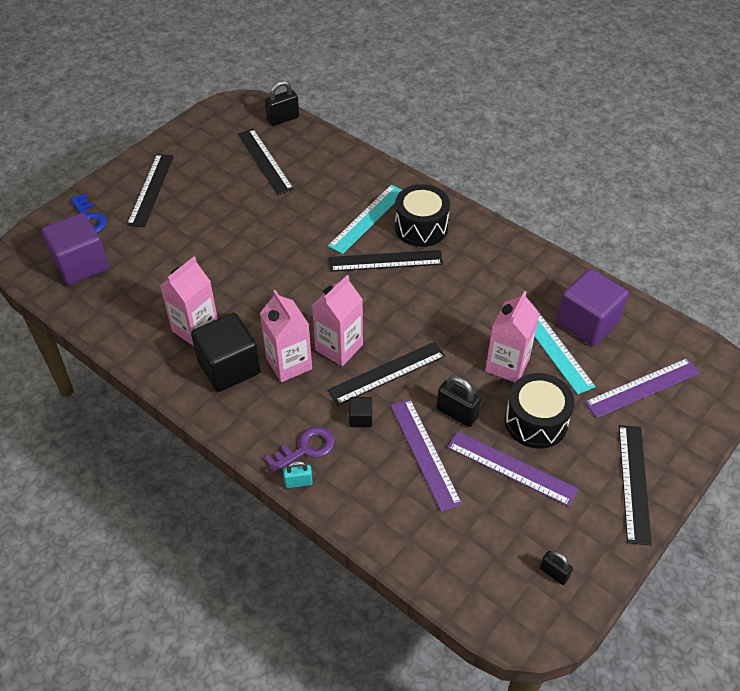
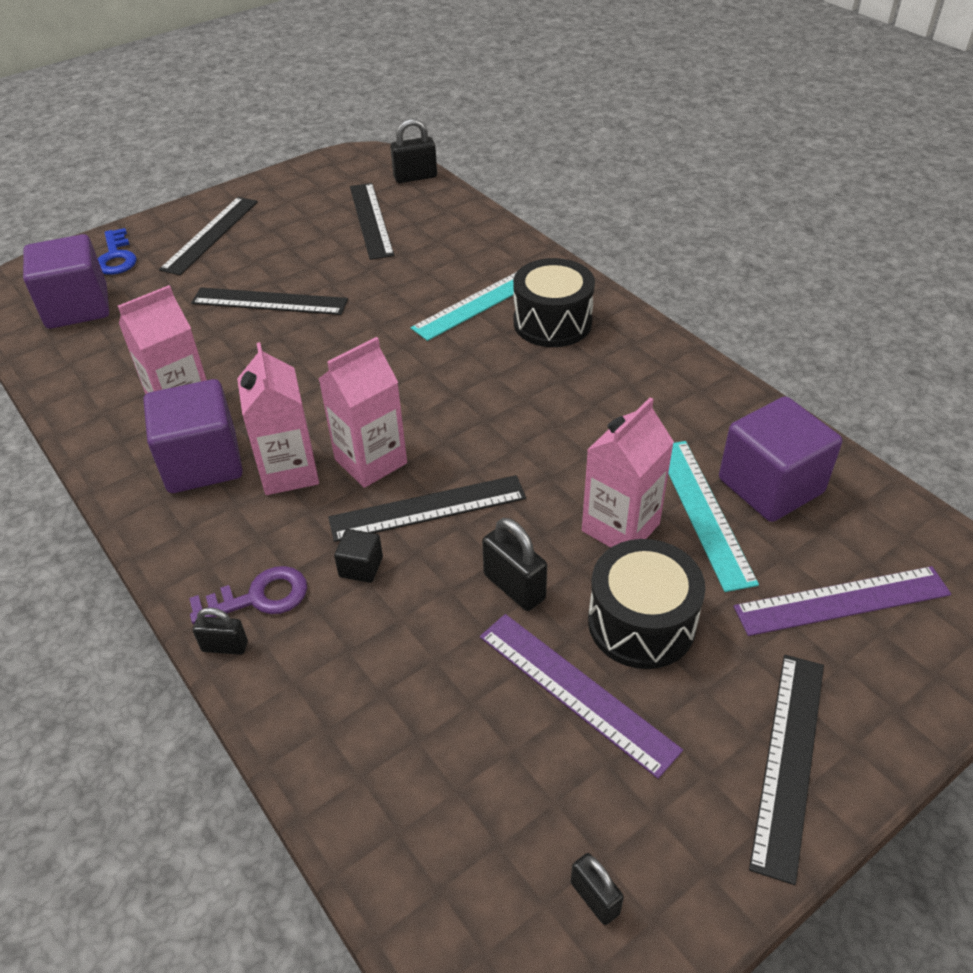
camera: 15 degrees right, 5 degrees down
black cube [191,313,261,392] -> purple cube [144,379,243,493]
turquoise padlock [283,461,313,488] -> black padlock [193,608,248,655]
black ruler [329,250,443,272] -> black ruler moved to [191,287,348,315]
purple ruler [390,399,462,512] -> none

